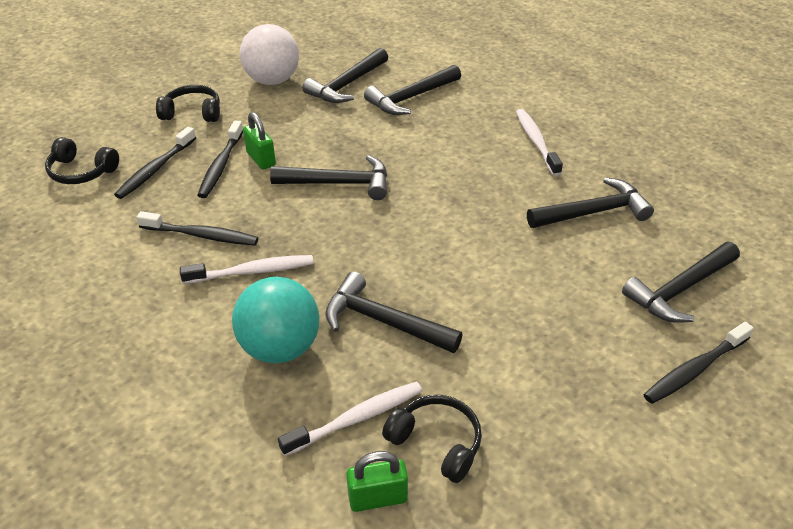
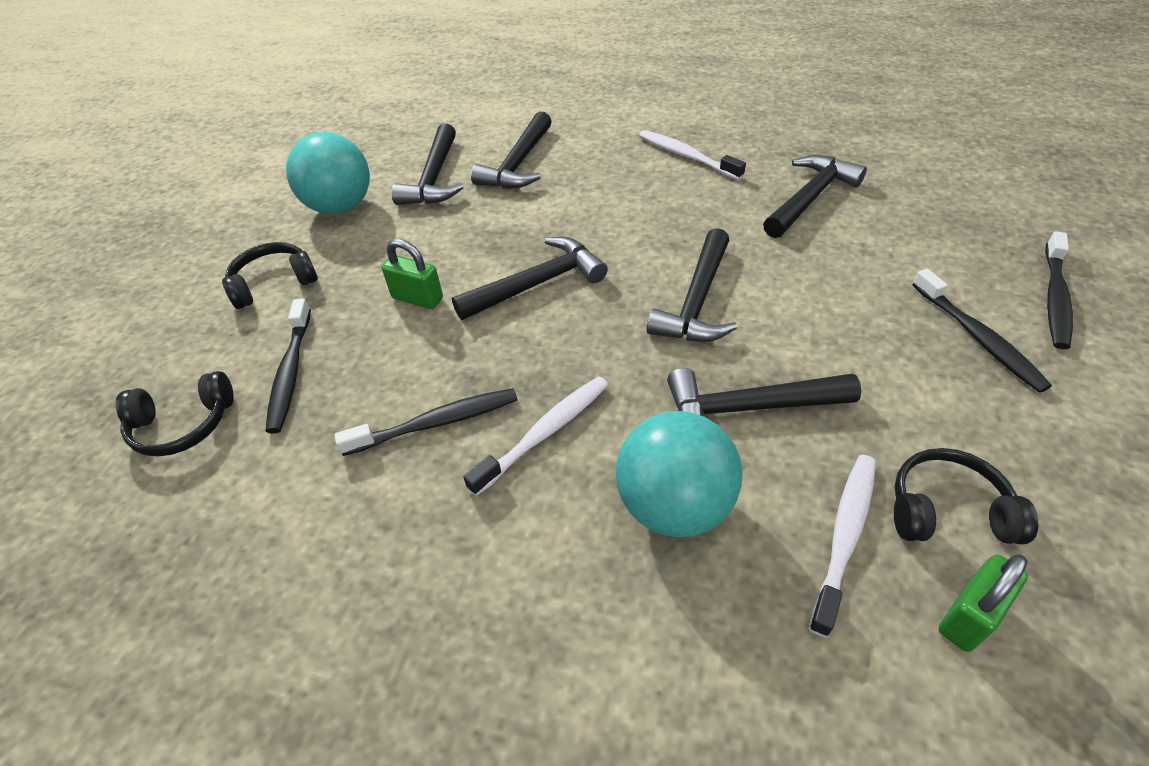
camera: 30 degrees left, 5 degrees up
black toothbrush [197,121,243,198] -> black toothbrush moved to [912,269,1052,393]
white ball [240,24,299,85] -> turquoise ball [286,132,370,214]
black hammer [622,242,740,323] -> black hammer moved to [646,228,738,342]

